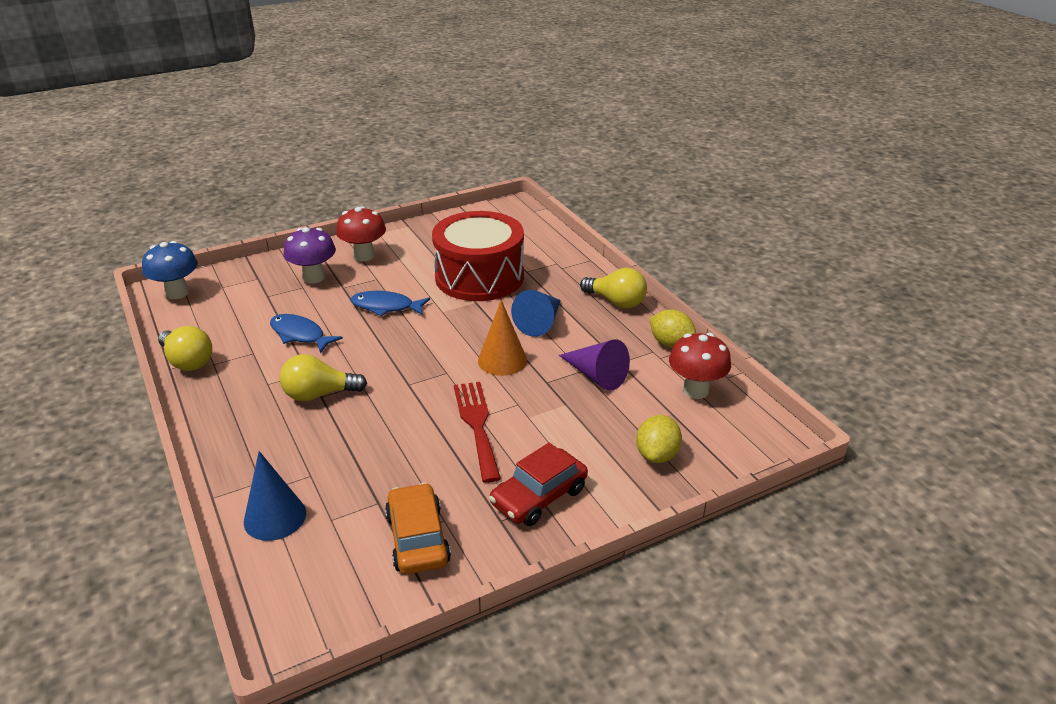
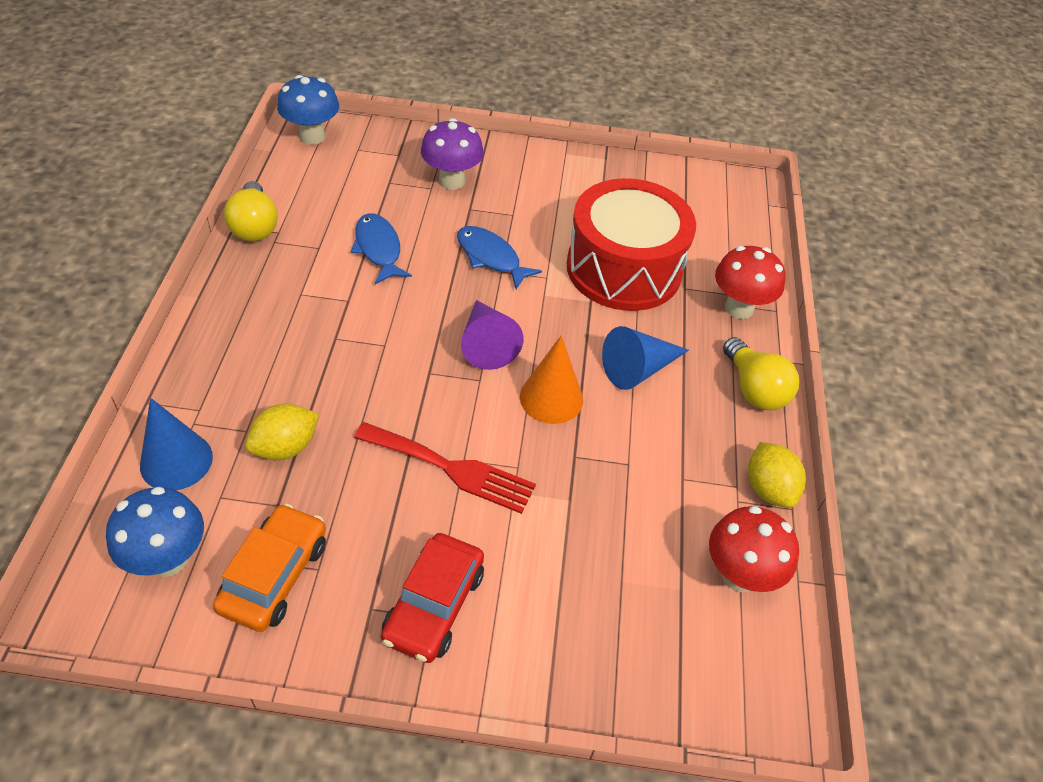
camera: 30 degrees right, 15 degrees up
yellow light bulb [280,354,367,401] -> none
red mushroom [336,206,386,261] -> red mushroom moved to [715,246,786,319]
red fork [454,382,501,483] -> red fork turned 90 degrees clockwise [354,422,536,514]
red car [489,443,588,526] -> red car turned 60 degrees counterclockwise [381,533,484,663]
purple cone [559,339,630,391] -> purple cone moved to [461,300,523,370]
yellow lemon [636,415,682,463] -> yellow lemon moved to [245,404,319,460]
none -> blue mushroom [106,487,204,577]

